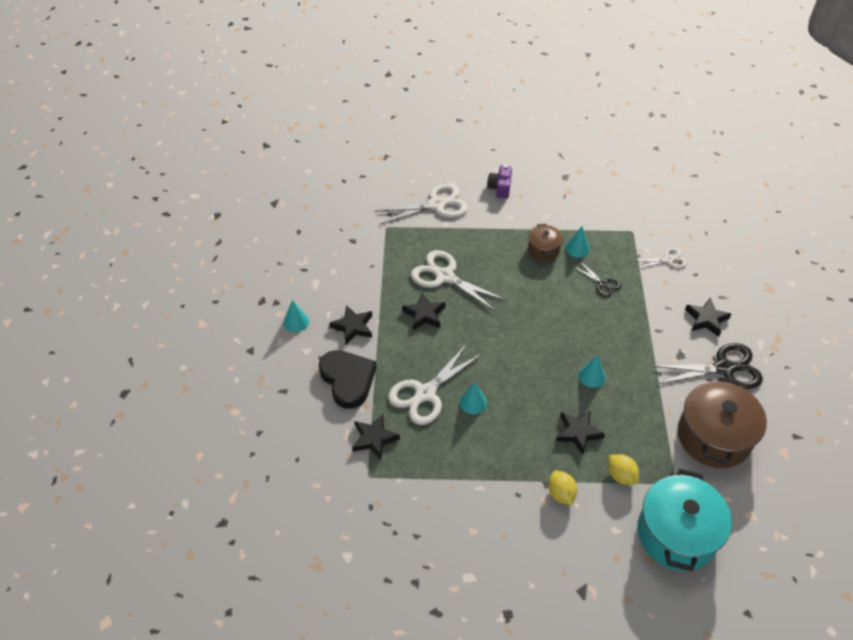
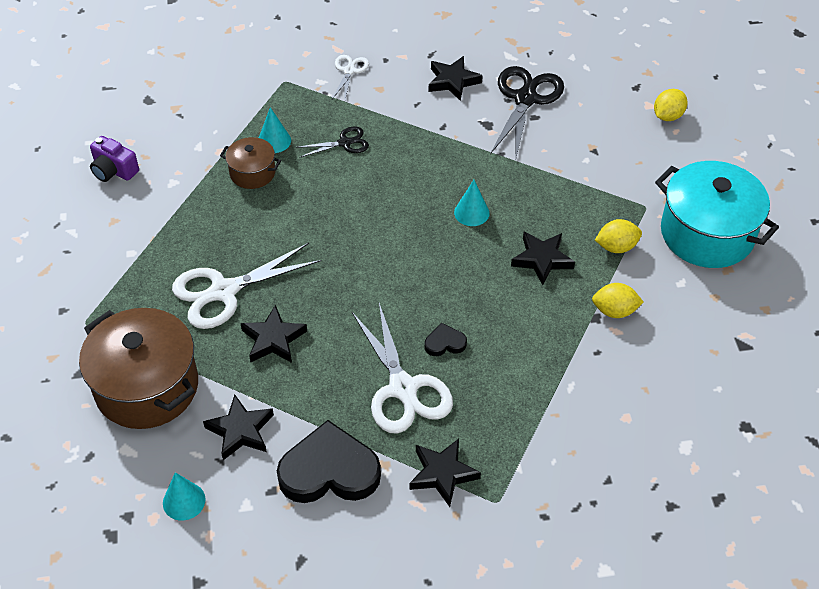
camera: 65 degrees left, 0 degrees up
white scissors [374,183,468,225] -> none
turquoise cone [460,382,487,414] -> black heart [425,323,467,356]
brown pot [677,377,767,468] -> brown pot moved to [79,308,198,429]
none -> yellow lemon [654,89,688,121]

